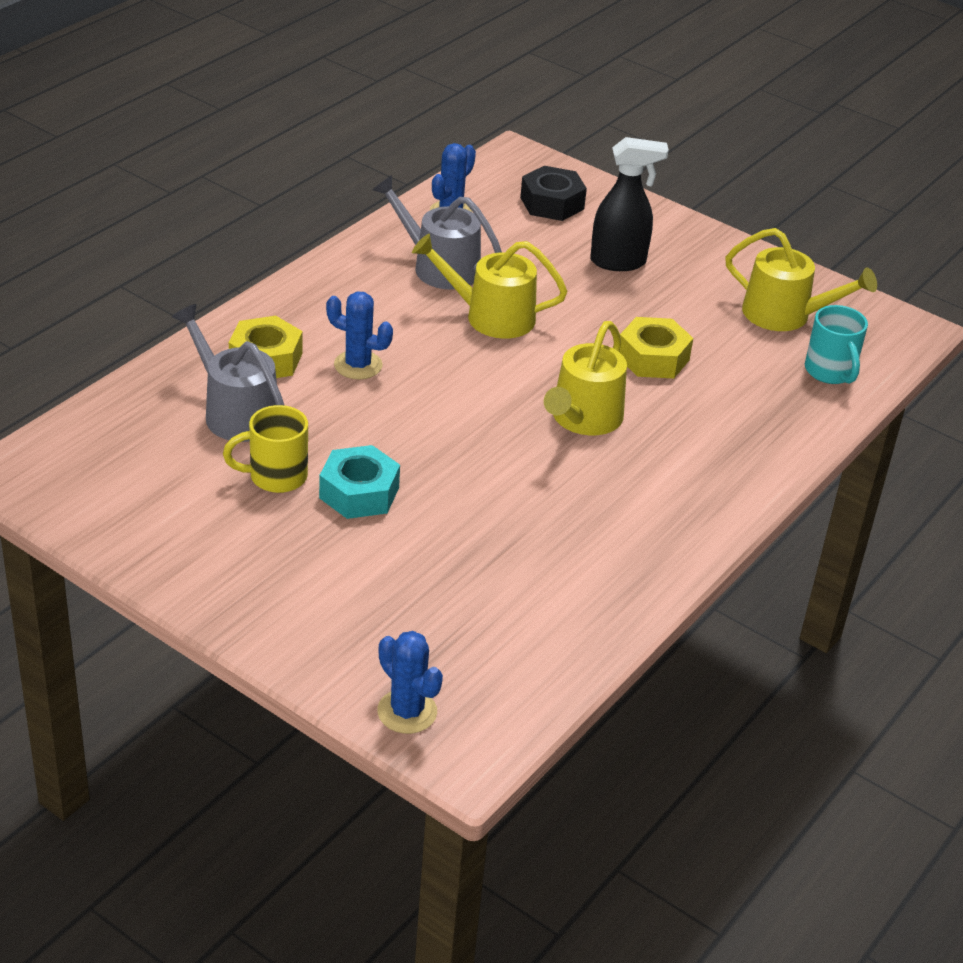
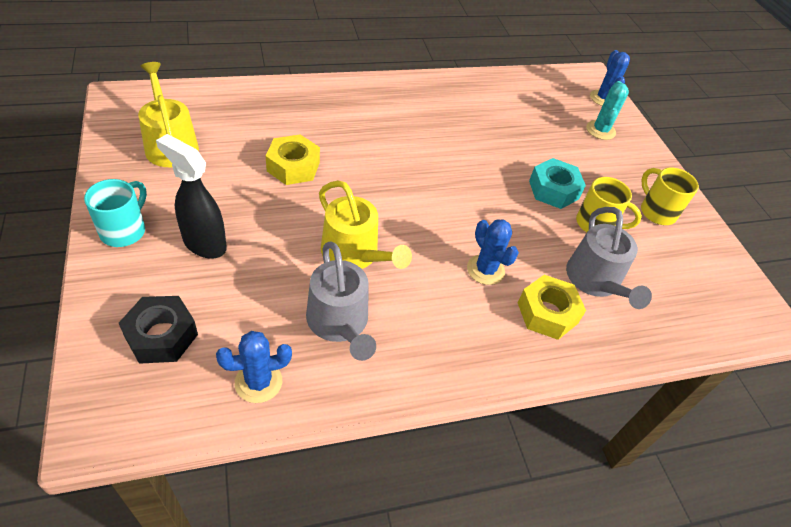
camera: 145 degrees left, 10 degrees up
yellow watering can [544,321,627,435] -> none
turquoise mug [805,305,868,384] -> turquoise mug moved to [84,179,147,247]
none -> turquoise cactus [586,81,629,140]
none -> yellow mug [641,168,699,225]

